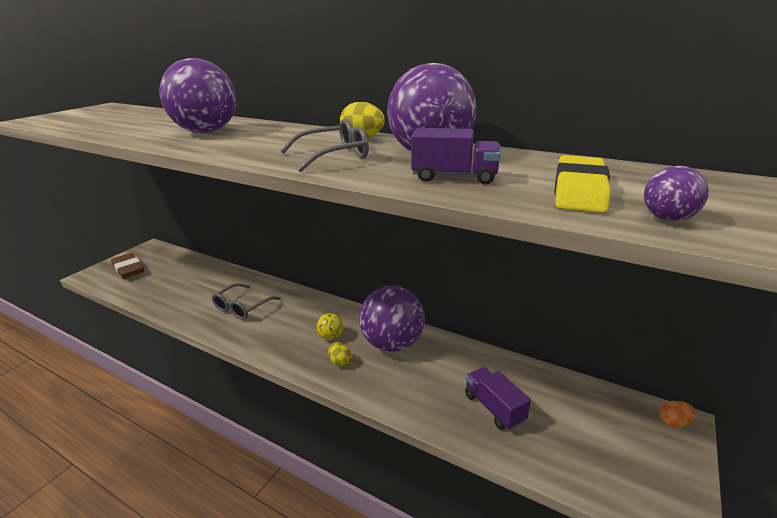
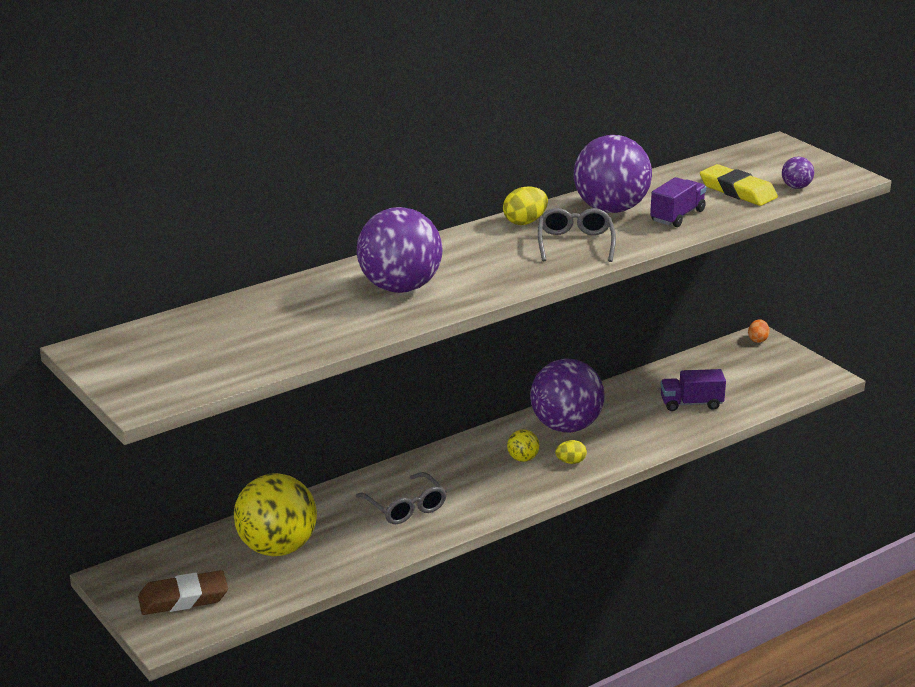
camera: 65 degrees left, 0 degrees up
none -> yellow ball [234,473,317,556]

